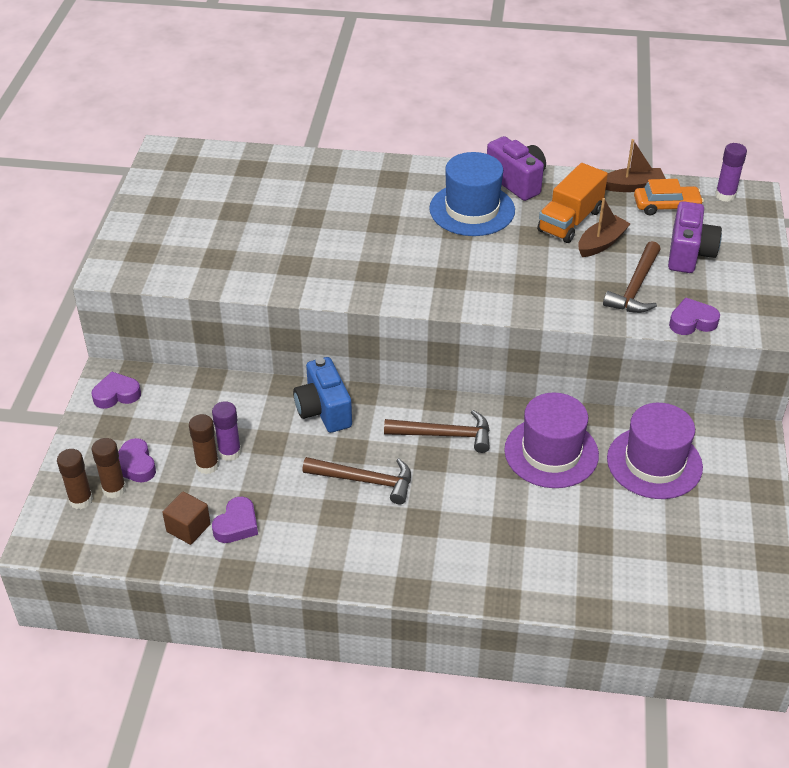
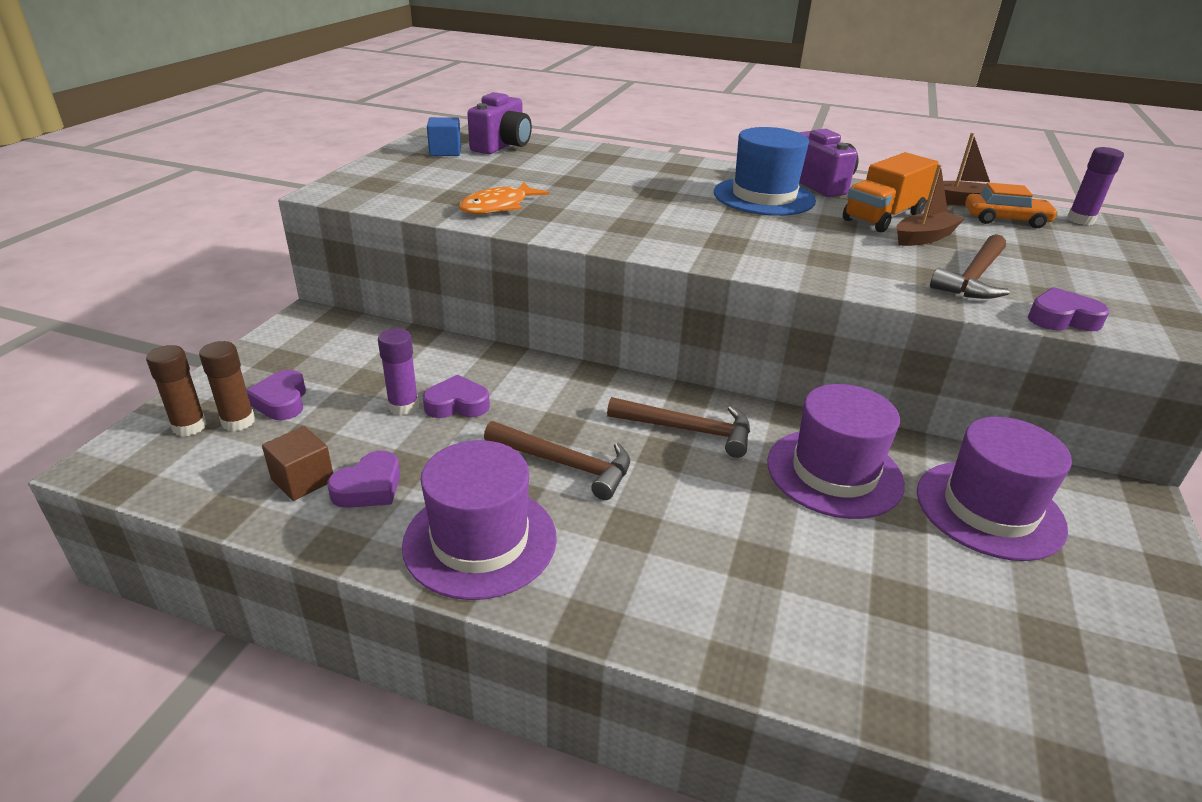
camera: 10 degrees right, 10 degrees down
purple heart [92,372,141,409] -> purple heart moved to [423,375,490,418]
brown glue stick [189,414,219,474] -> none
blue camera [293,357,352,433] -> none
purple camera [668,201,722,273] -> purple camera moved to [467,92,532,154]
none -> purple hat [402,440,557,600]
none -> blue cube [427,117,461,156]
none -> orange fish [459,182,549,214]

